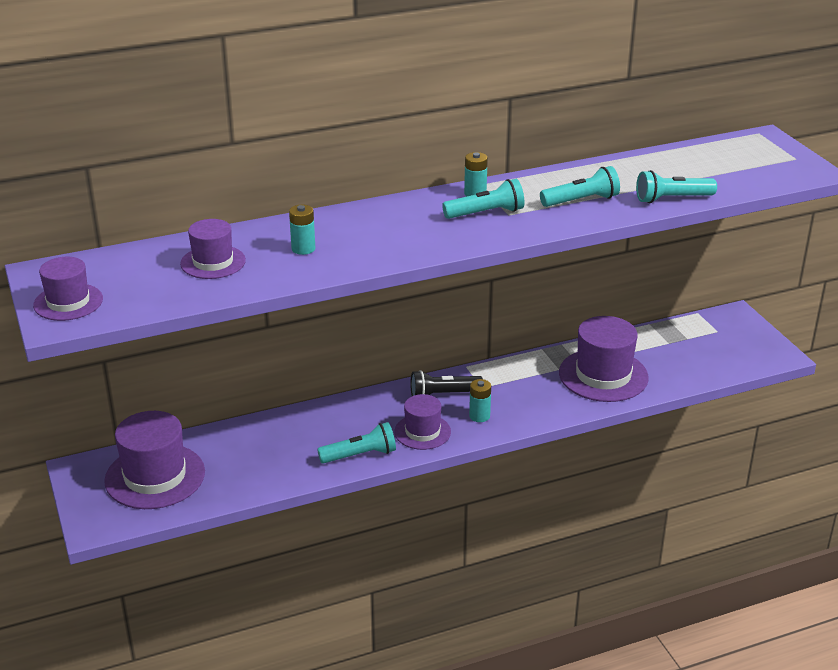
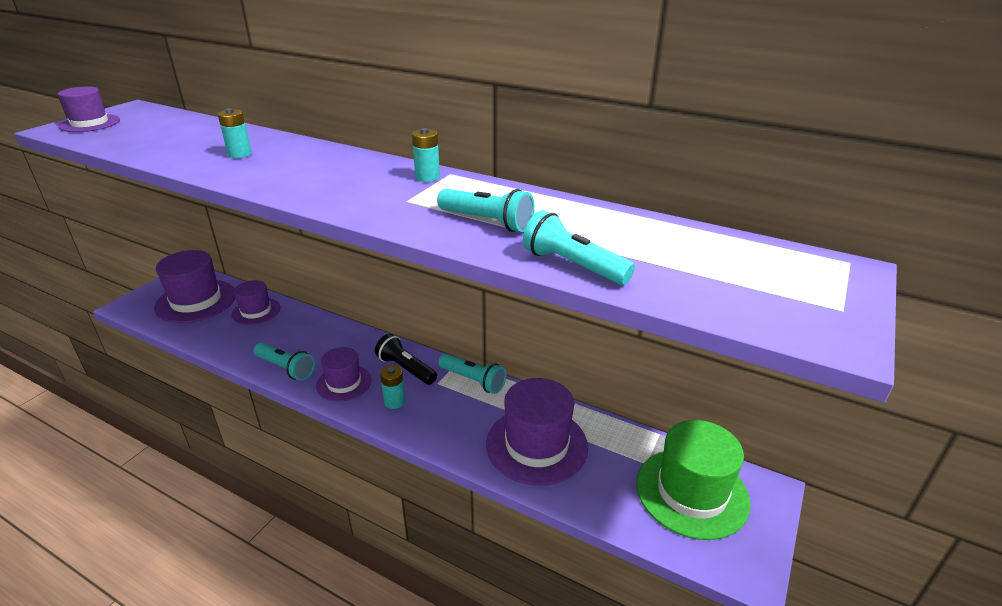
camera: 50 degrees right, 0 degrees up
purple hat [180,219,246,279] -> purple hat moved to [231,280,280,325]
turquoise flashlight [442,179,524,219] -> turquoise flashlight moved to [438,353,506,394]
none -> green hat [636,420,751,540]

